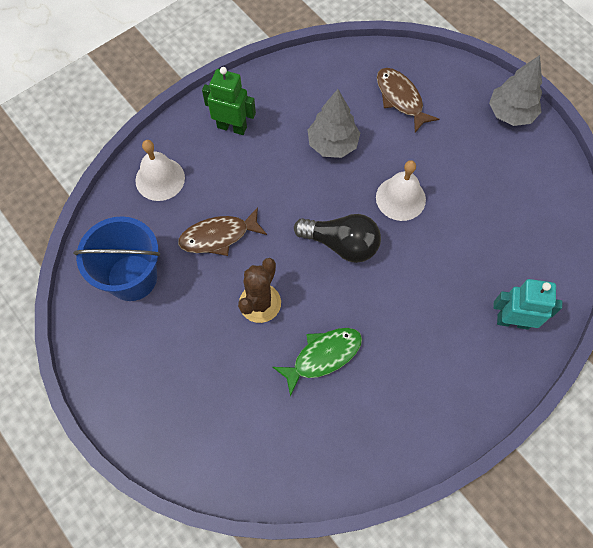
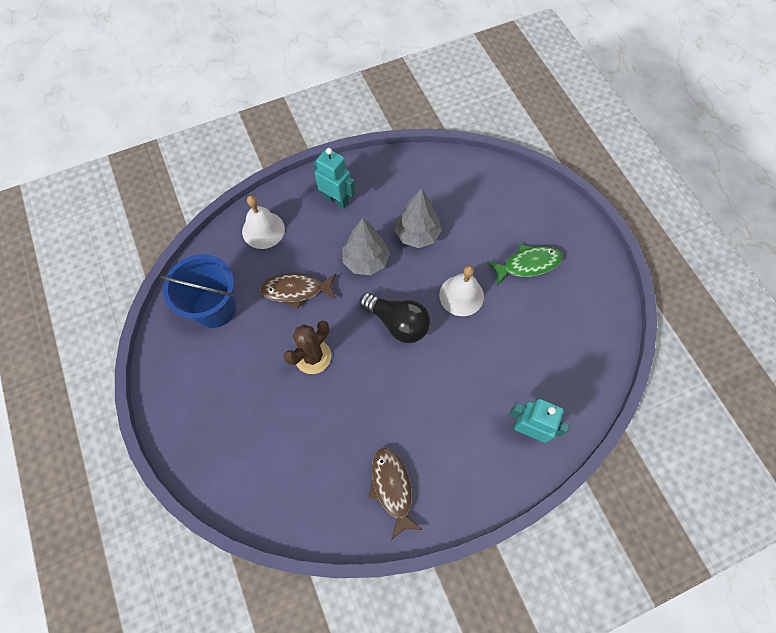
camera: 15 degrees right, 0 degrees up
green robot [202,67,256,135] -> turquoise robot [313,148,356,209]
green fish [273,328,362,396] -> green fish moved to [488,244,563,285]
brown fish [377,68,439,133] -> brown fish moved to [369,448,422,540]
grey tree [489,55,542,126] -> grey tree moved to [342,218,390,275]

